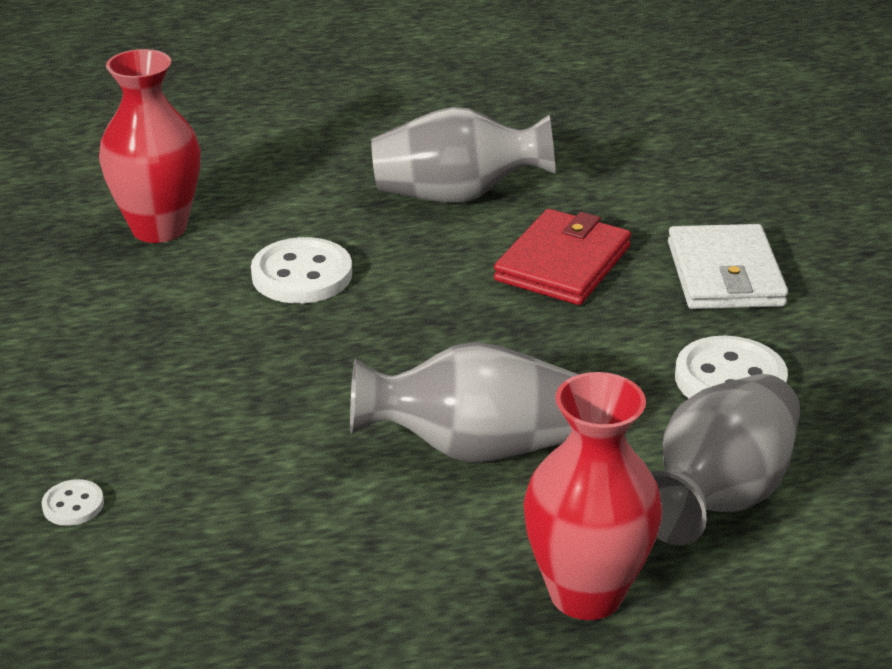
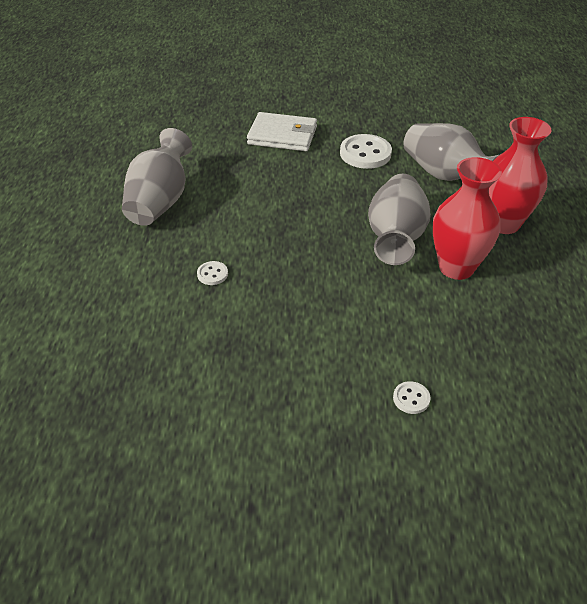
camera: 75 degrees left, 10 degrees up
red vase [99,49,201,243] -> red vase moved to [432,157,502,280]
white button [251,237,352,303] -> white button [197,261,228,285], size x0.49
red wallet [494,209,631,305] -> none

